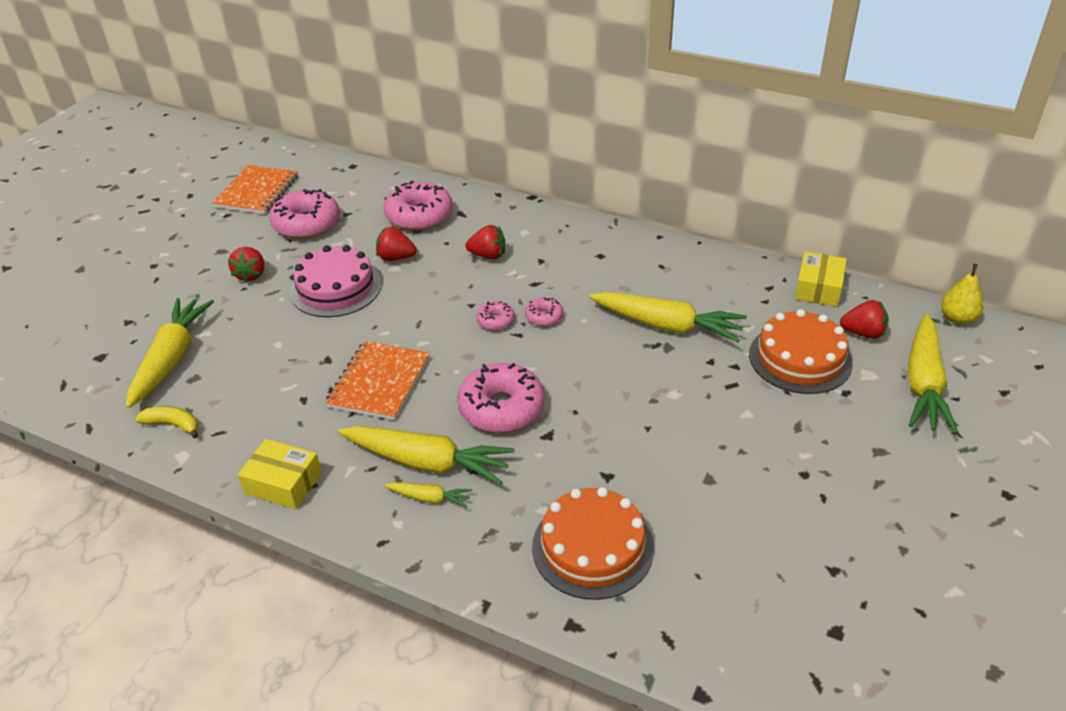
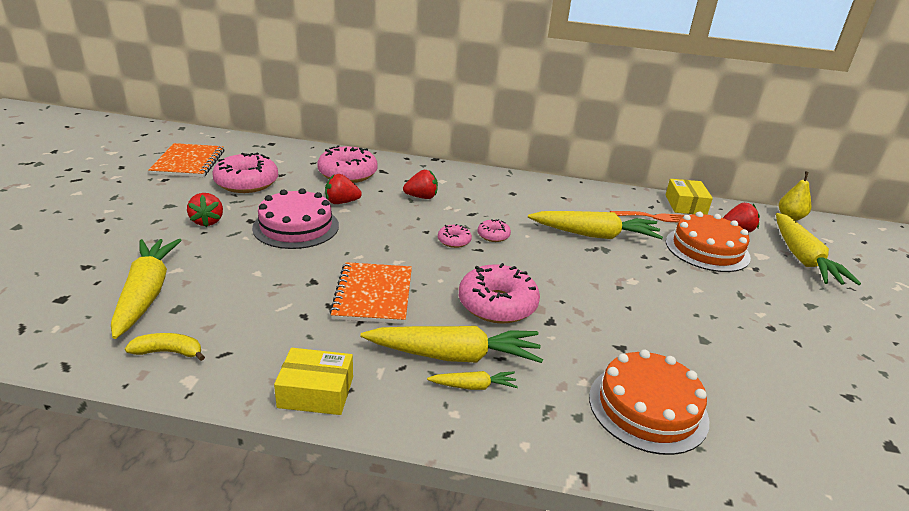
camera: 20 degrees left, 10 degrees down
none -> orange fork [610,211,684,223]

